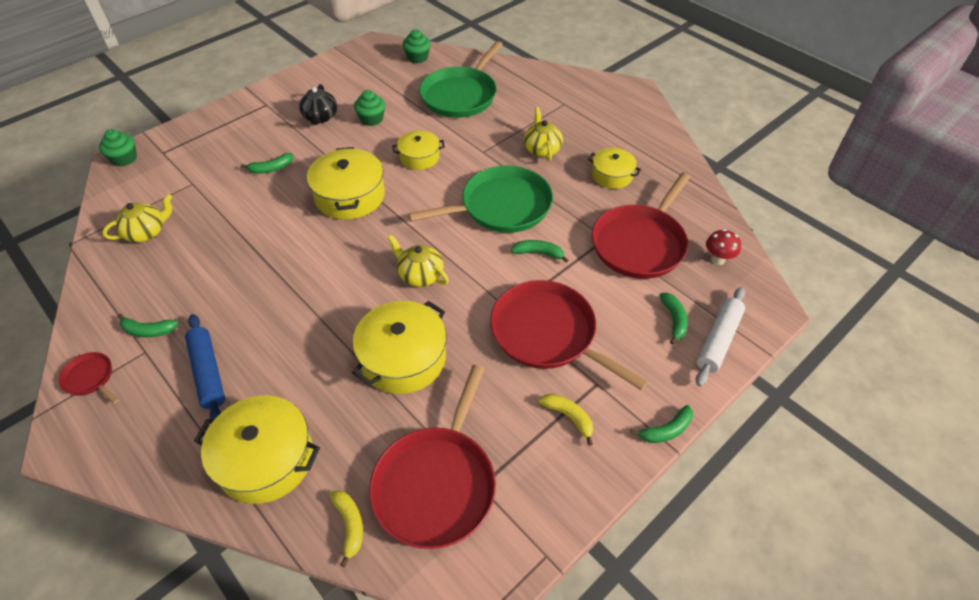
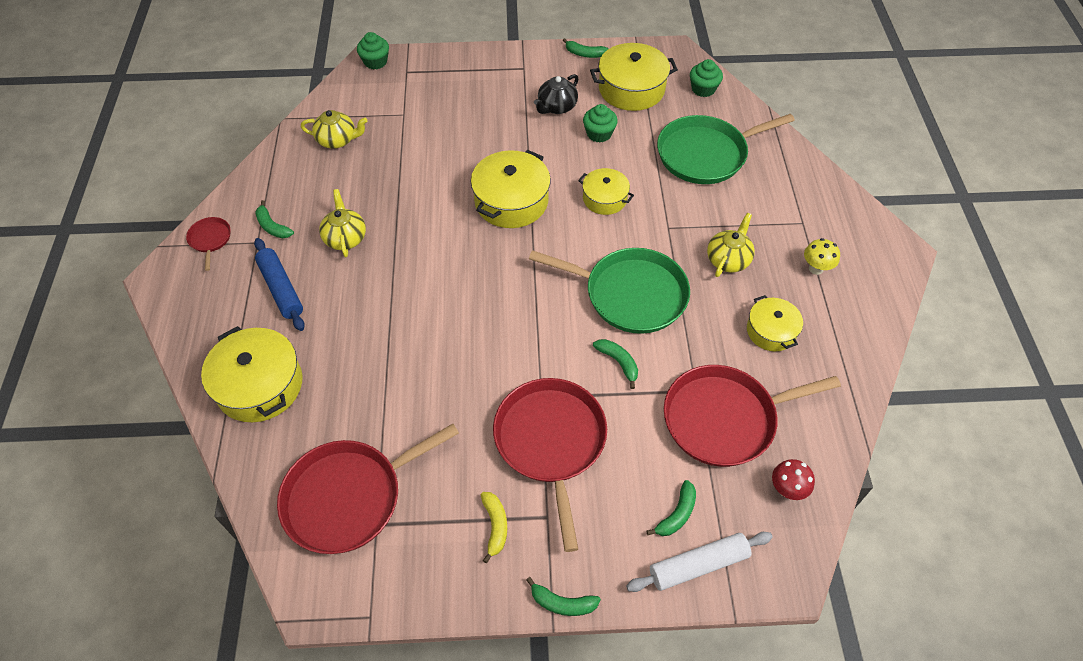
camera: 40 degrees right, 5 degrees up
blue rolling pin [185,314,225,419] -> blue rolling pin turned 45 degrees counterclockwise [254,238,305,331]
green banana [241,153,293,174] -> green banana moved to [563,38,609,58]
yellow banana [330,490,363,567] -> none
yellow pot [352,301,446,394] -> yellow pot moved to [590,43,678,111]
yellow teapot [388,235,449,287] -> yellow teapot moved to [319,189,366,257]
none -> yellow mushroom [804,238,840,275]

